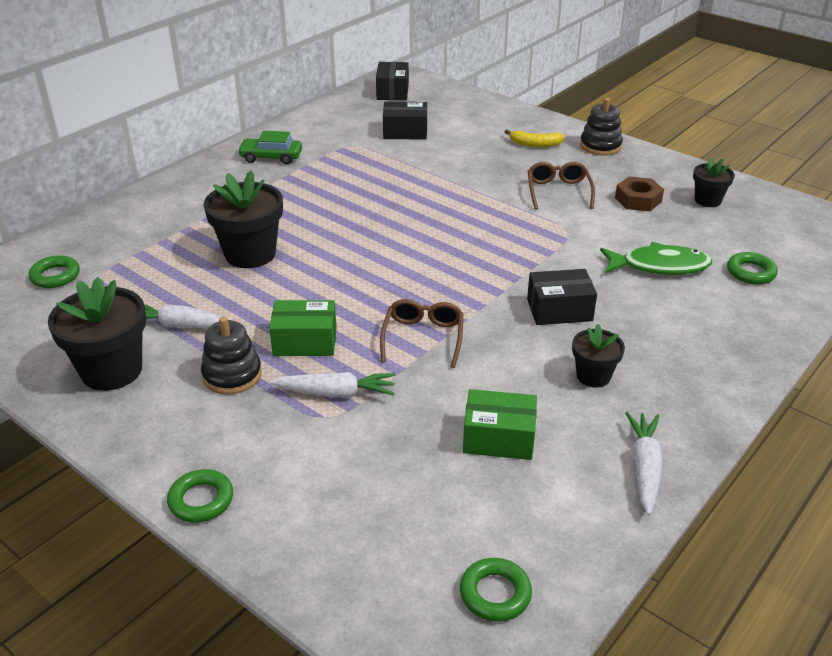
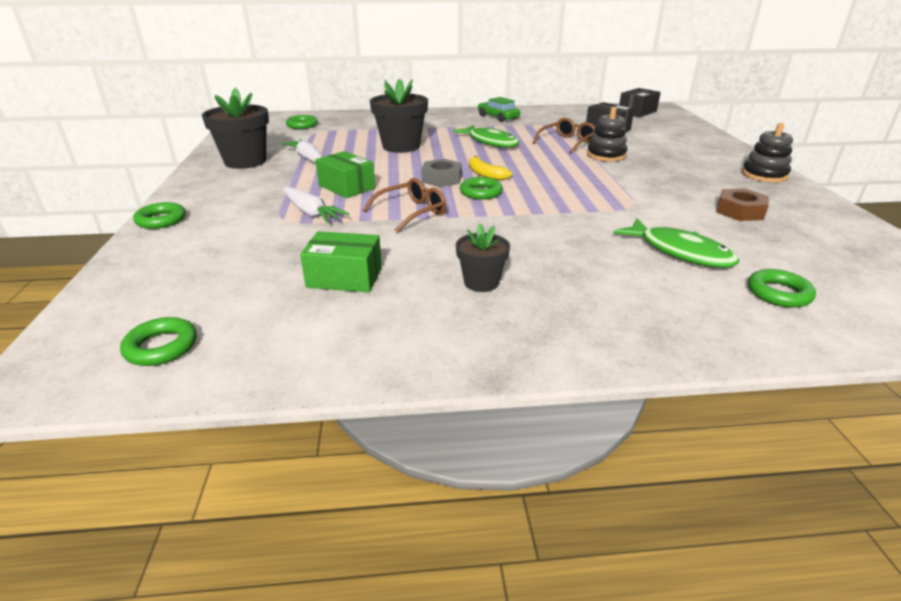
camera: 45 degrees right, 5 degrees down
black stacking toy [201,316,262,395] -> black stacking toy moved to [587,107,627,161]
green box [463,389,537,460] -> green box turned 45 degrees counterclockwise [300,231,382,292]
yellow banana [505,130,565,147] -> yellow banana moved to [469,156,512,181]
black box [527,269,597,325] -> none
brown glasses [528,162,595,210] -> brown glasses moved to [532,118,595,154]
white carrot [625,412,663,515] -> none
black flower pot [693,158,735,207] -> none
none -> grey nut [421,159,462,187]
none -> green fish [453,125,519,148]
none -> green ring [460,177,503,200]

